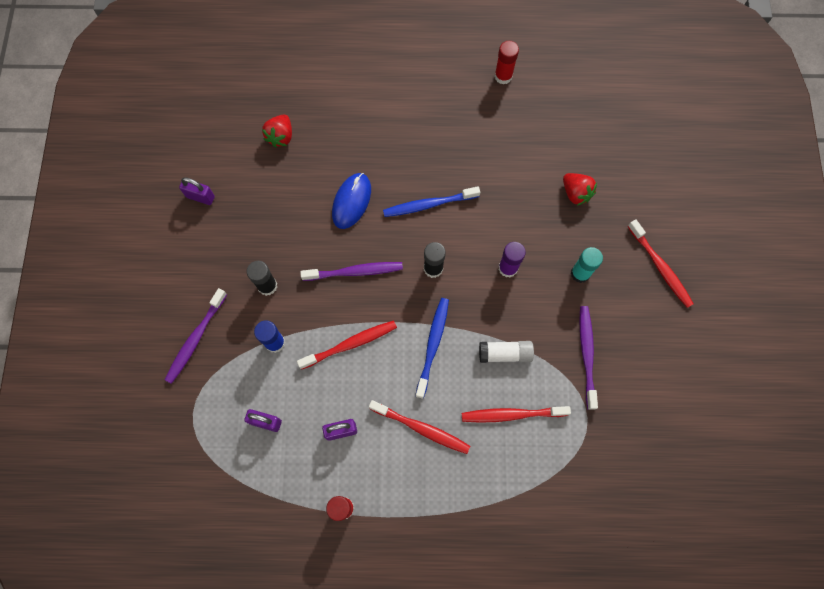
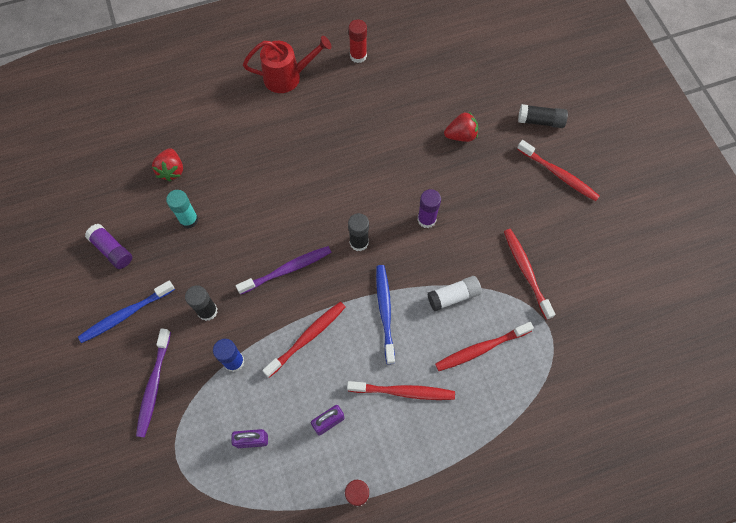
camera: 20 degrees left, 5 degrees down
purple padlock [179,177,215,205] -> purple glue stick [85,224,132,269]
blue mouse [332,173,371,229] -> none
blue toothbrush [383,186,480,217] -> blue toothbrush moved to [78,281,175,343]
red strawberry [563,173,597,206] -> red strawberry turned 45 degrees counterclockwise [444,112,478,142]
turquoise glue stick [571,247,603,283] -> turquoise glue stick moved to [166,190,198,229]
purple toothbrush [579,306,598,410] -> red toothbrush [504,229,556,320]
none -> red watering can [243,36,331,93]
none -> black glue stick [518,104,568,128]

